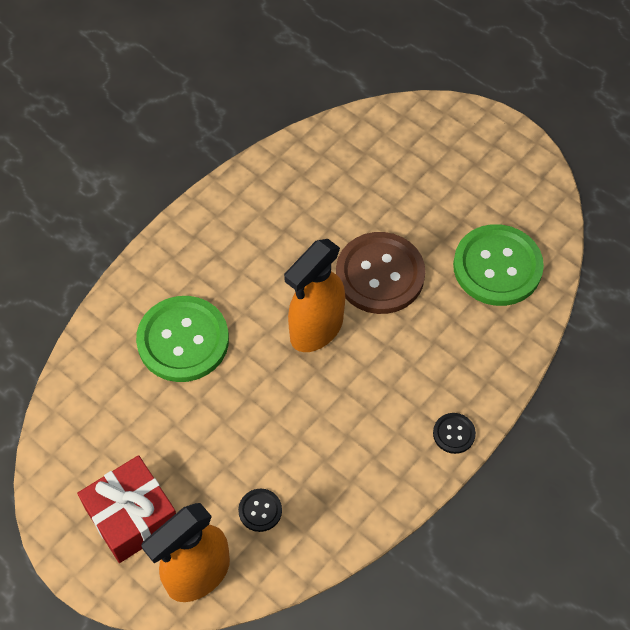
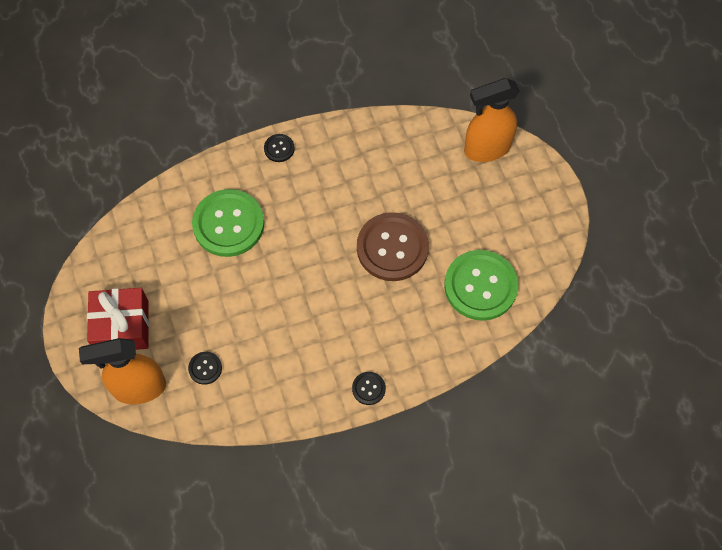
camera: 30 degrees right, 5 degrees up
orange spray bottle [284,239,345,352] -> orange spray bottle moved to [464,78,520,162]
none -> black button [264,134,295,162]

